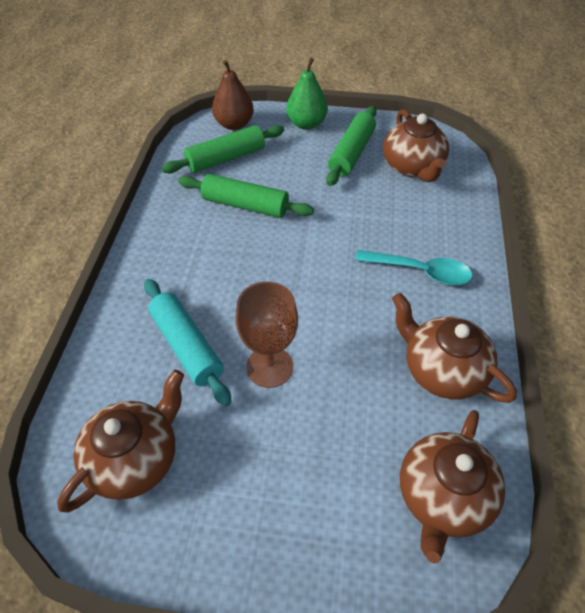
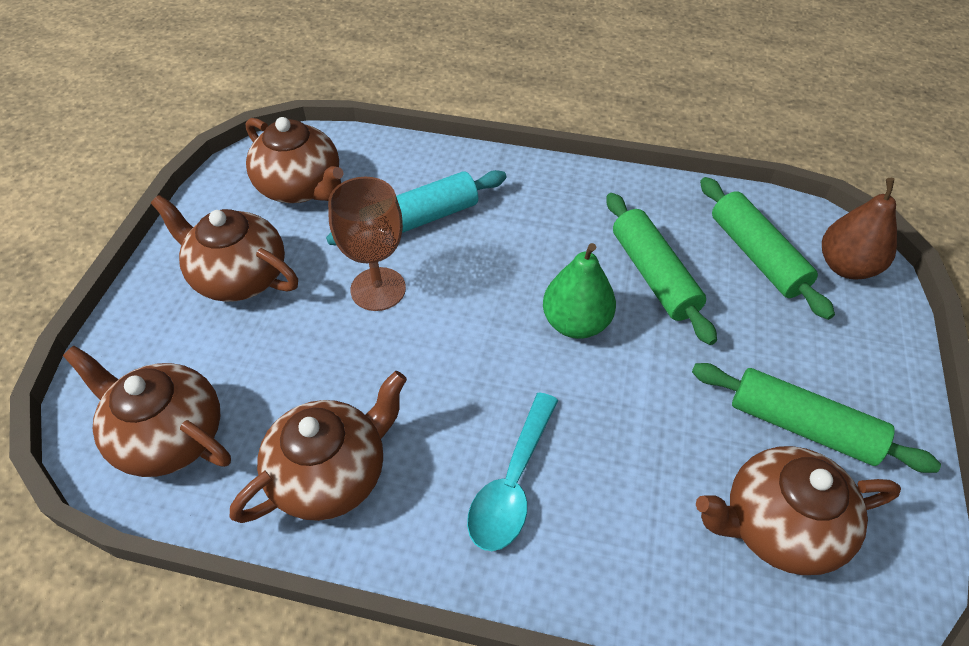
camera: 95 degrees right, 0 degrees up
green rolling pin [178,174,314,218] -> green rolling pin turned 45 degrees counterclockwise [607,193,717,345]
green pear [286,58,328,130] -> green pear moved to [543,243,616,339]
none -> brown teapot [151,195,298,302]

